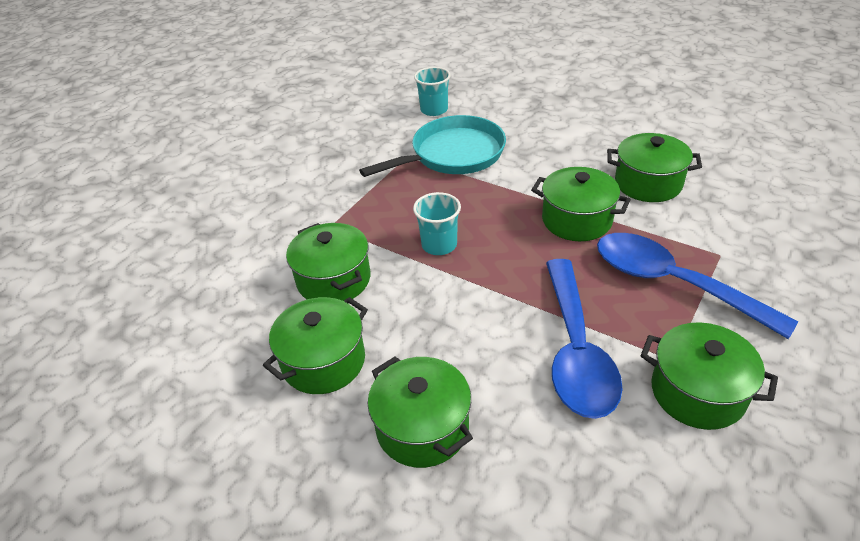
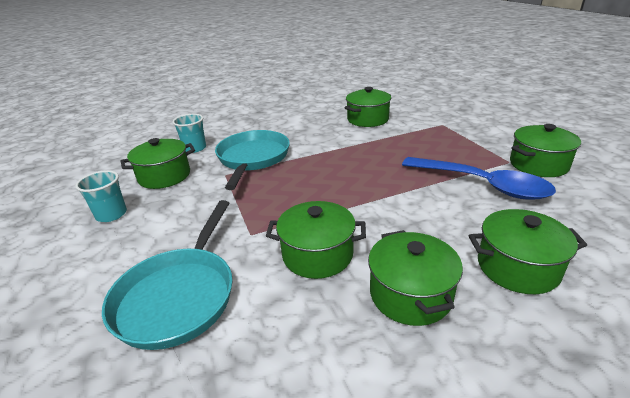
camera: 55 degrees left, 10 degrees down
turquoise cup [413,192,461,255] -> turquoise cup moved to [75,170,127,222]
green pot [531,167,631,241] -> green pot moved to [121,138,195,189]
blue spoon [597,233,798,339] -> none
none -> turquoise pan [102,200,233,350]

